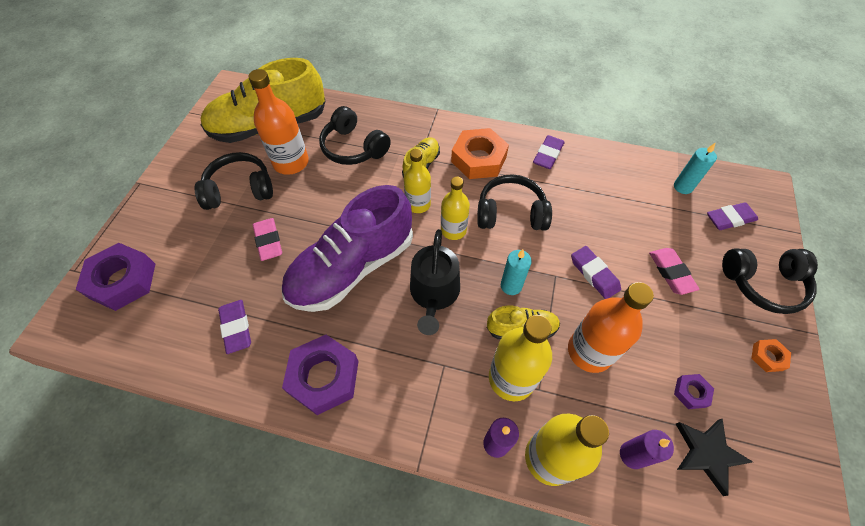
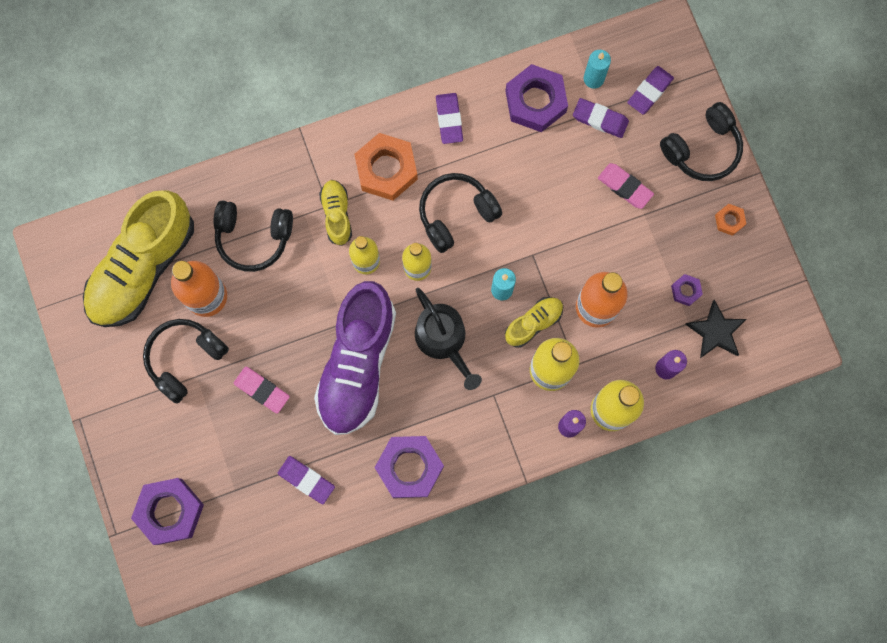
camera: 35 degrees left, 20 degrees up
purple eraser [571,246,621,299] -> purple eraser moved to [573,98,629,138]
none -> purple nut [505,64,568,132]

